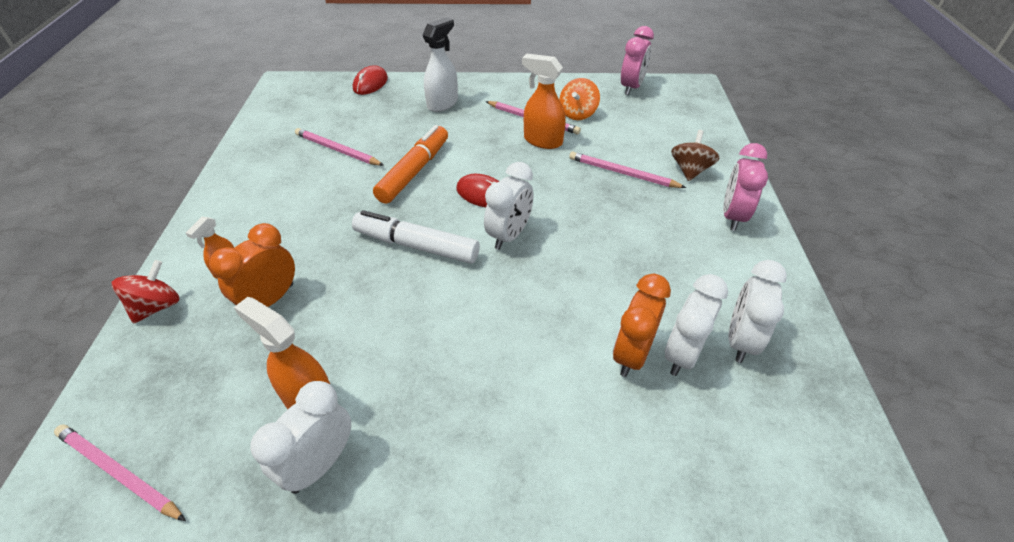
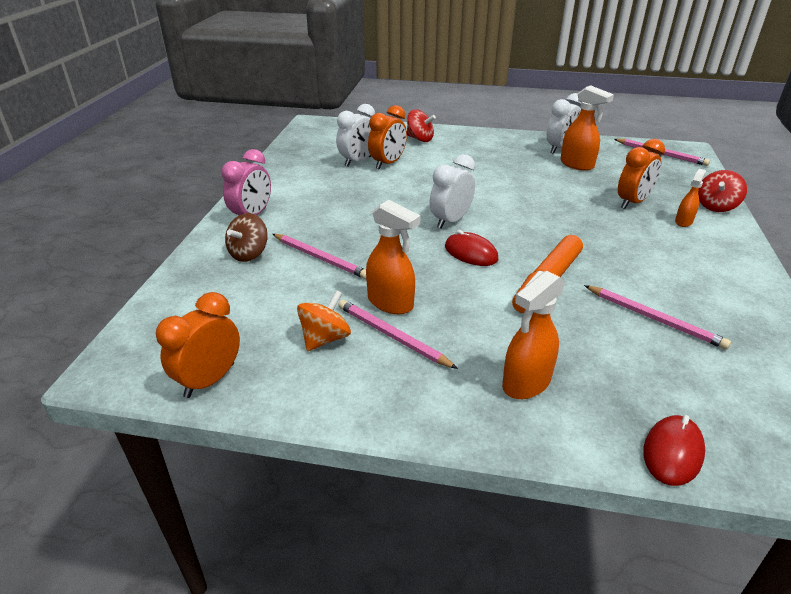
camera: 170 degrees left, 10 degrees down
white marker [352,210,480,264] -> none
white spray bottle [423,17,458,112] -> orange spray bottle [502,271,565,399]
pink clock [621,26,654,95] -> orange clock [156,292,240,398]
white clock [729,260,787,363] -> none
none -> red spinning top [407,109,436,142]

